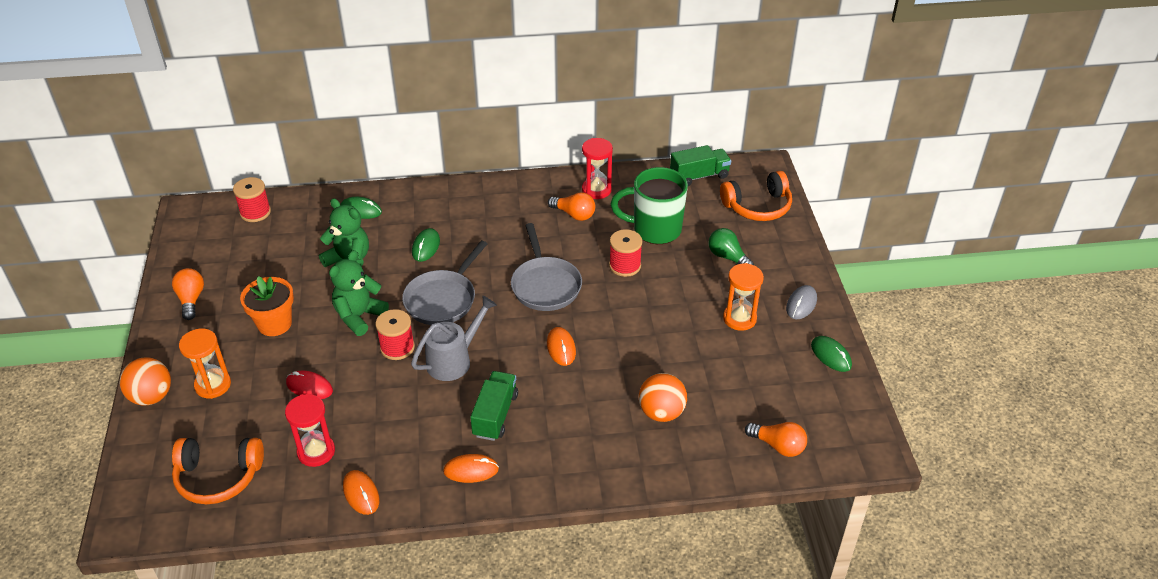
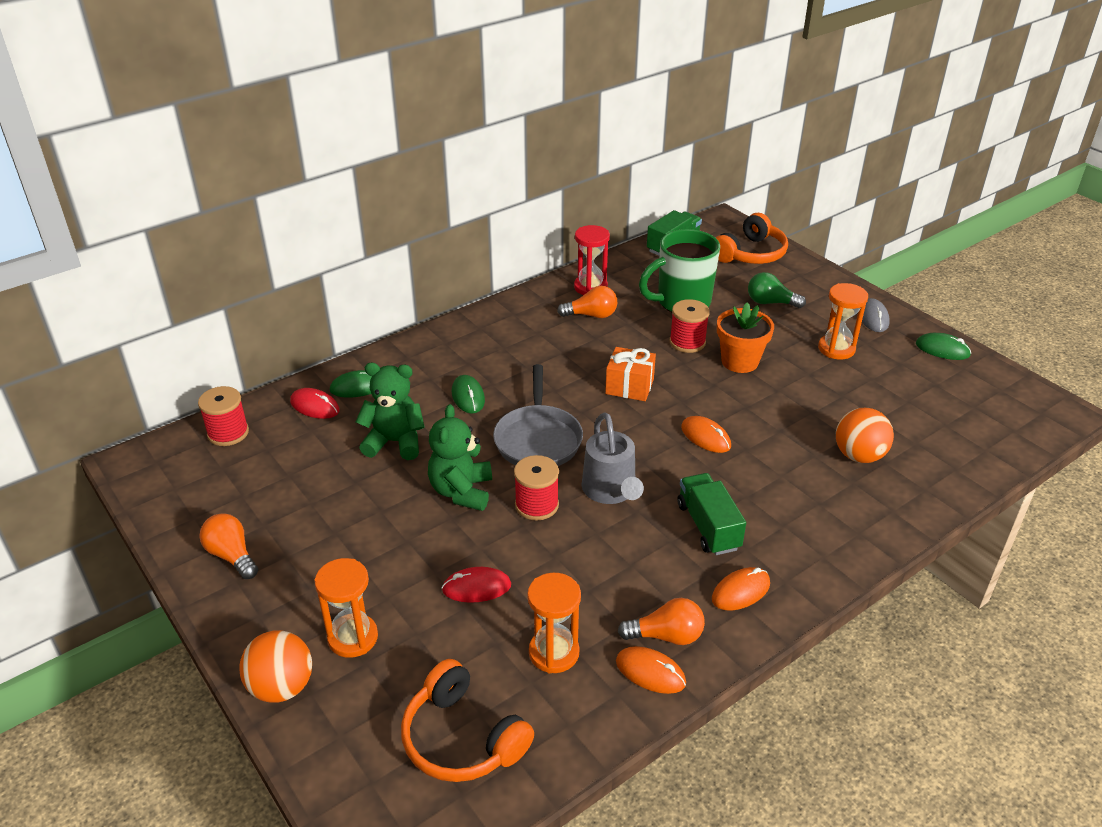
camera: 30 degrees left, 5 degrees down
orange headphones [172,438,264,504] -> orange headphones turned 75 degrees clockwise [401,659,534,782]
orange flower pot [240,276,294,336] -> orange flower pot moved to [717,302,774,373]
red hourglass [285,394,335,467] -> orange hourglass [527,573,581,673]
grey watering can [411,296,497,381] -> grey watering can turned 150 degrees clockwise [582,412,644,504]
grey pan [511,223,582,311] -> orange gift [605,347,656,401]
orange light bulb [745,422,807,457] -> orange light bulb moved to [618,598,705,645]
none -> red mouse [290,388,340,419]

